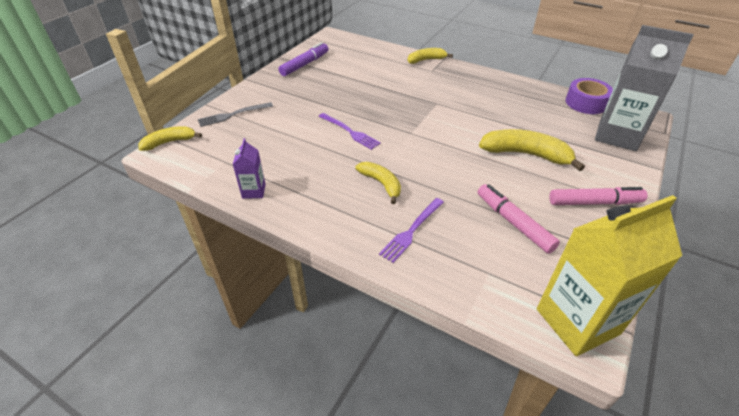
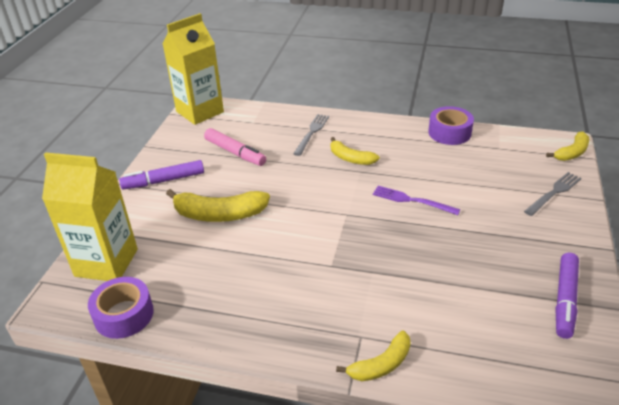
camera: 165 degrees right, 5 degrees down
purple carton [233,138,266,199] -> purple tape [428,106,474,145]
purple fork [379,198,444,263] -> grey fork [293,114,329,156]
pink marker [549,187,648,205] -> purple marker [119,160,204,190]
grey carton [595,25,694,151] -> yellow carton [42,152,138,281]

